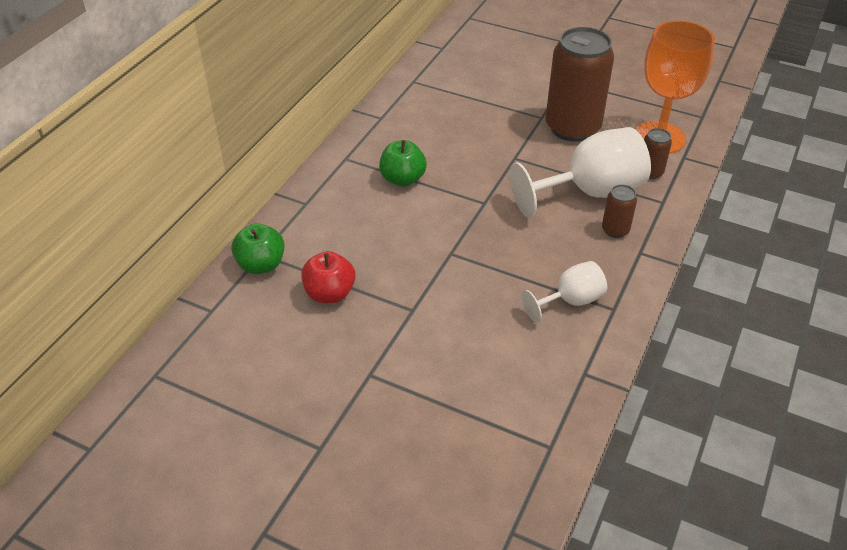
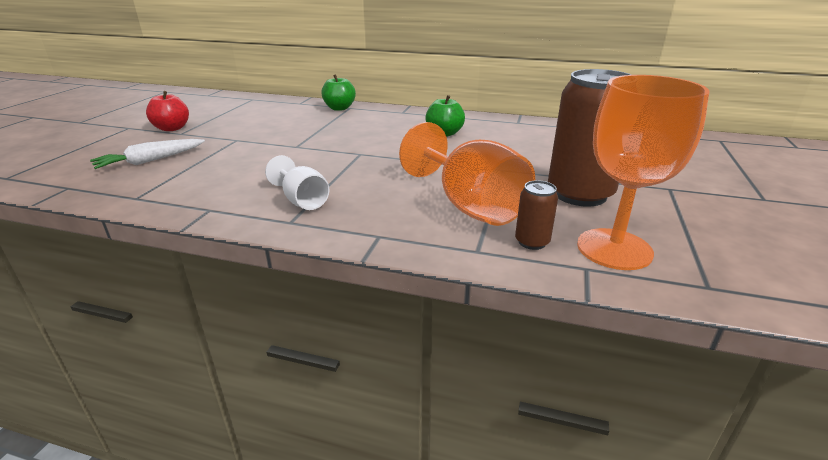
camera: 80 degrees right, 15 degrees down
red apple [301,251,355,303] -> red apple moved to [146,91,189,131]
white goblet [510,127,651,218] -> orange goblet [399,122,535,226]
brown can [602,184,637,238] -> none
none -> white carrot [90,139,205,169]

